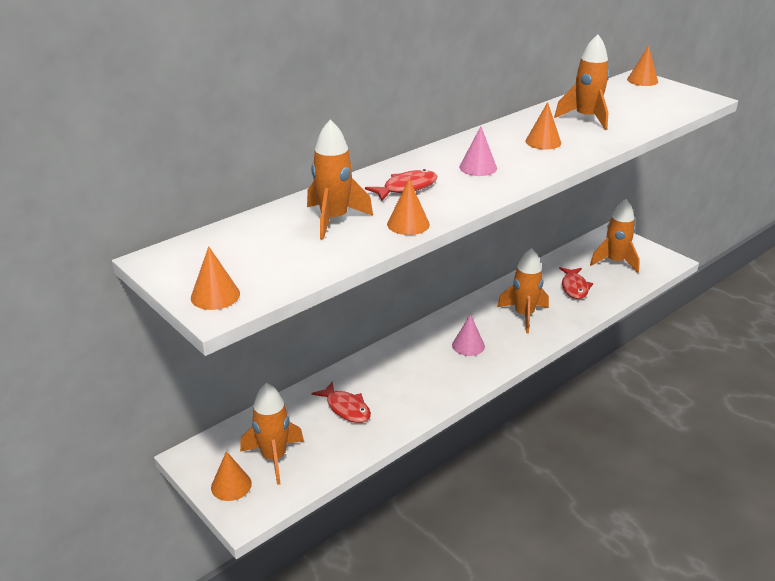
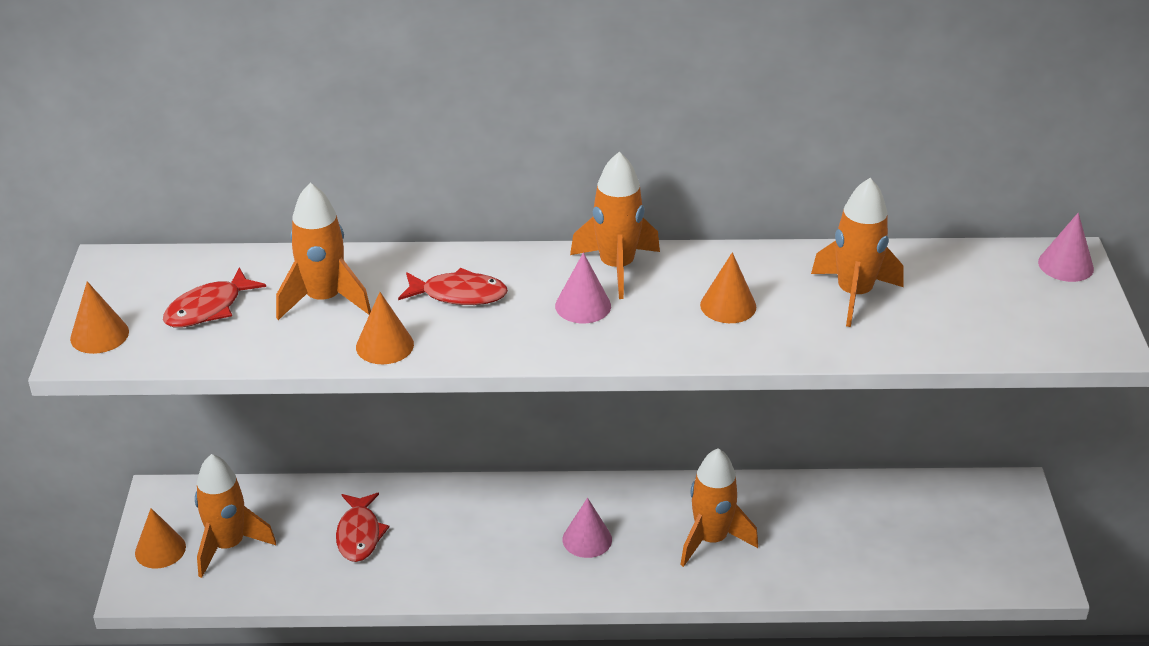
camera: 40 degrees right, 5 degrees up
red fish [559,267,593,299] -> red fish moved to [163,268,266,328]
orange rocket [590,199,640,273] -> orange rocket moved to [570,152,660,299]
orange cone [627,45,658,86] -> pink cone [1038,213,1094,282]

